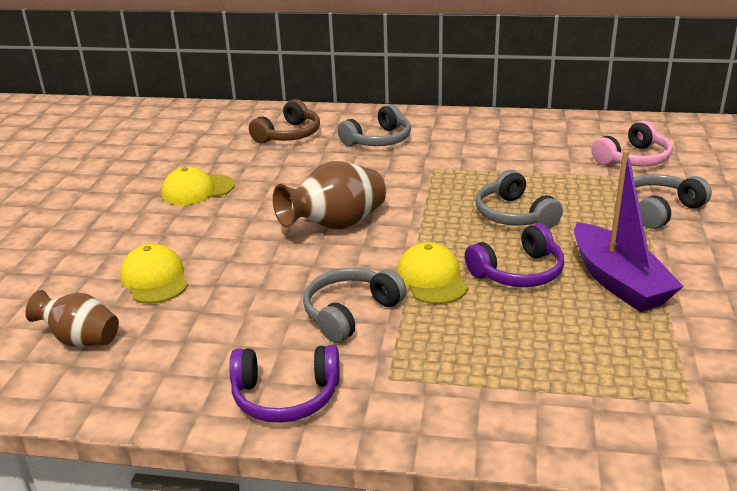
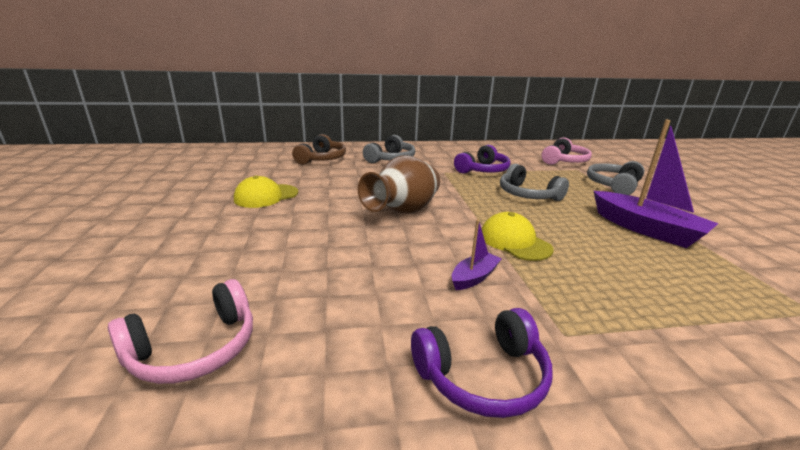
camera: 20 degrees left, 5 degrees down
brown vase [25,290,119,347] -> pink headphones [108,279,253,384]
yellow cap [120,244,188,304] -> none
grey headphones [303,268,407,343] -> purple boat [452,220,502,290]
purple headphones [465,223,564,287] -> purple headphones moved to [454,145,511,174]

